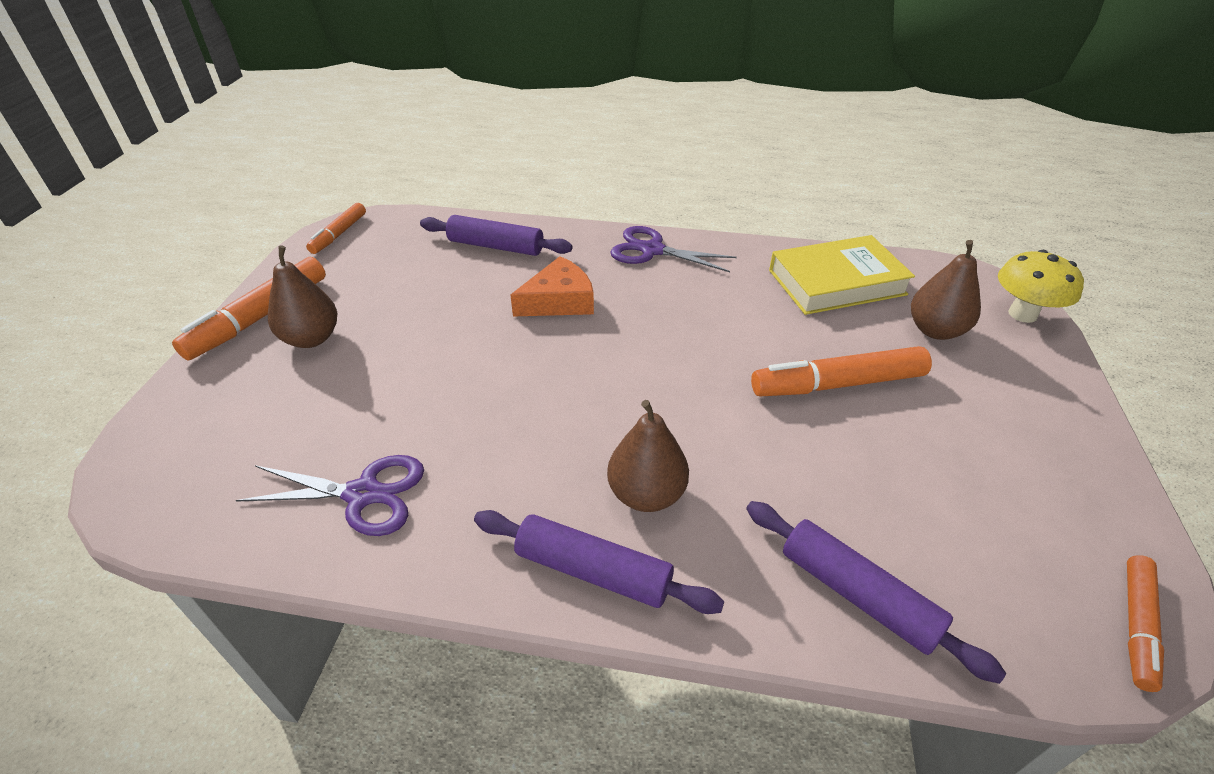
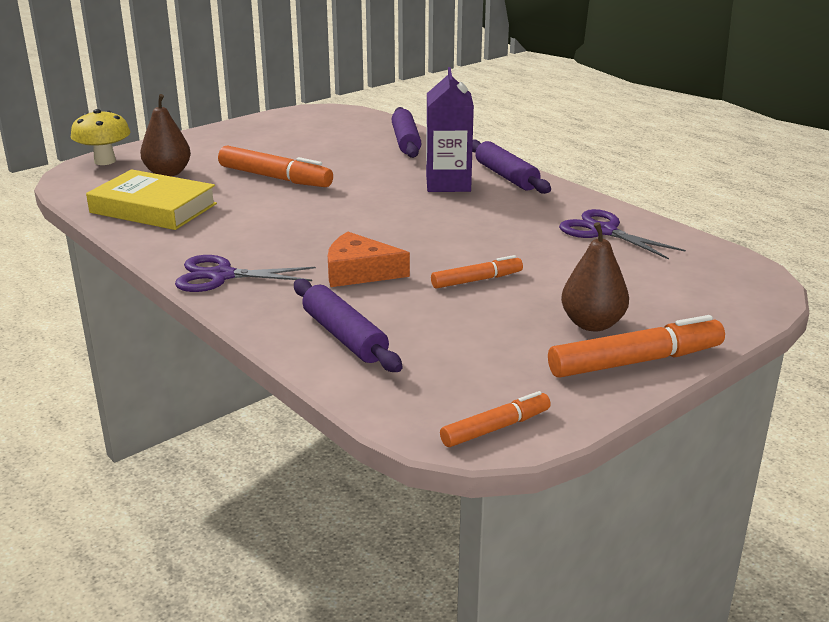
camera: 140 degrees left, 15 degrees down
brown pear [607,400,689,512] -> purple carton [426,67,474,192]
purple scissors [610,226,737,272] -> purple scissors turned 120 degrees clockwise [175,255,316,292]
orange marker [1127,555,1164,692] -> orange marker moved to [431,255,523,289]

